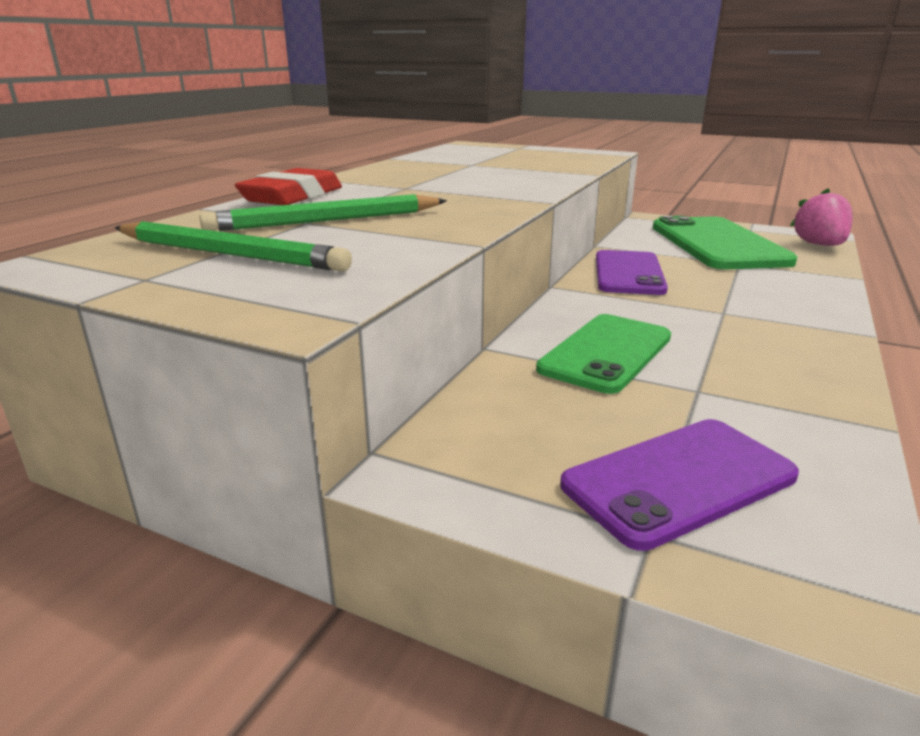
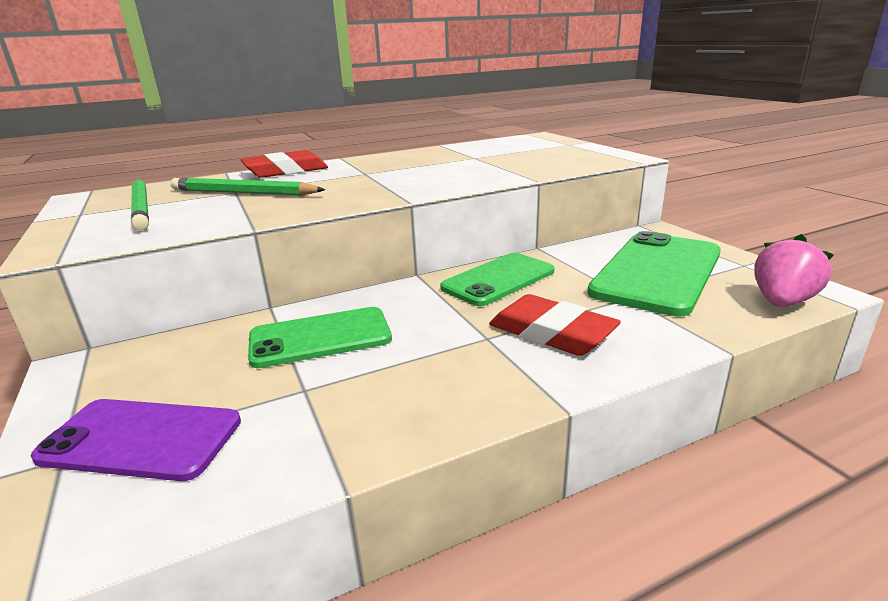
camera: 40 degrees right, 0 degrees up
purple phone [596,250,668,295] -> green phone [440,253,554,306]
none -> red eraser [489,294,621,356]

